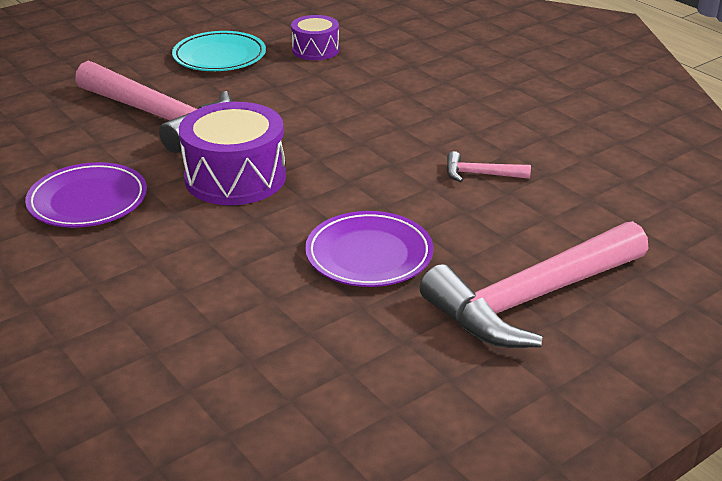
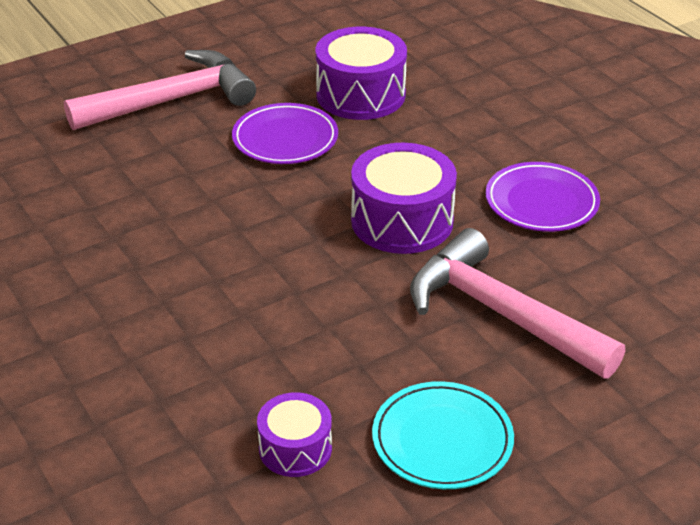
camera: 175 degrees left, 5 degrees up
pink hammer [446,151,531,182] -> none
none -> purple drum [316,27,407,120]

